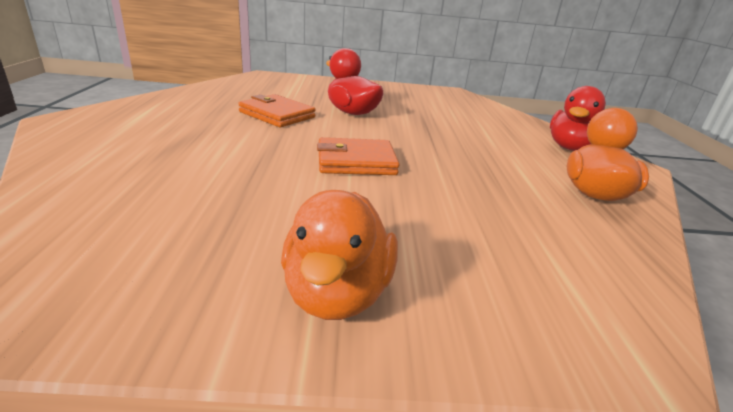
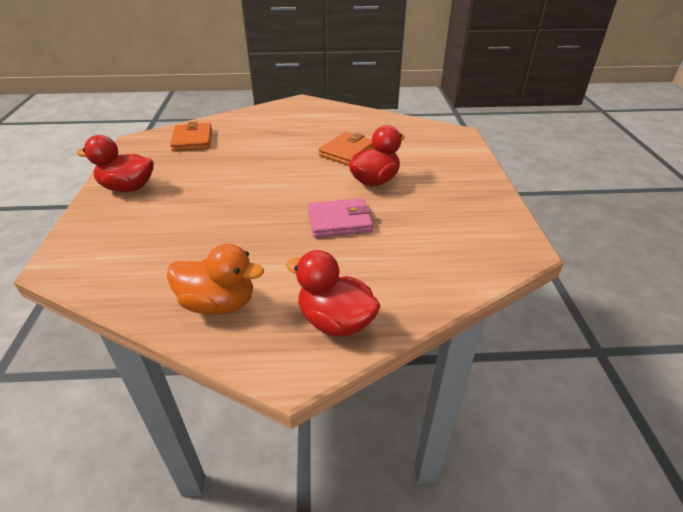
camera: 90 degrees right, 10 degrees up
orange duck [281,190,398,320] -> red duck [76,135,154,192]
orange wallet [317,137,400,175] -> orange wallet moved to [170,121,212,151]
none -> pink wallet [308,198,373,238]

